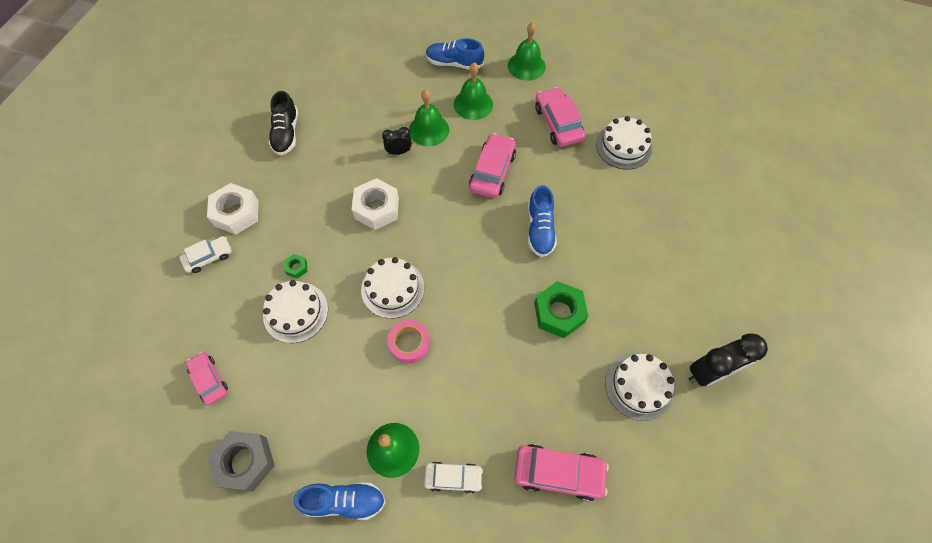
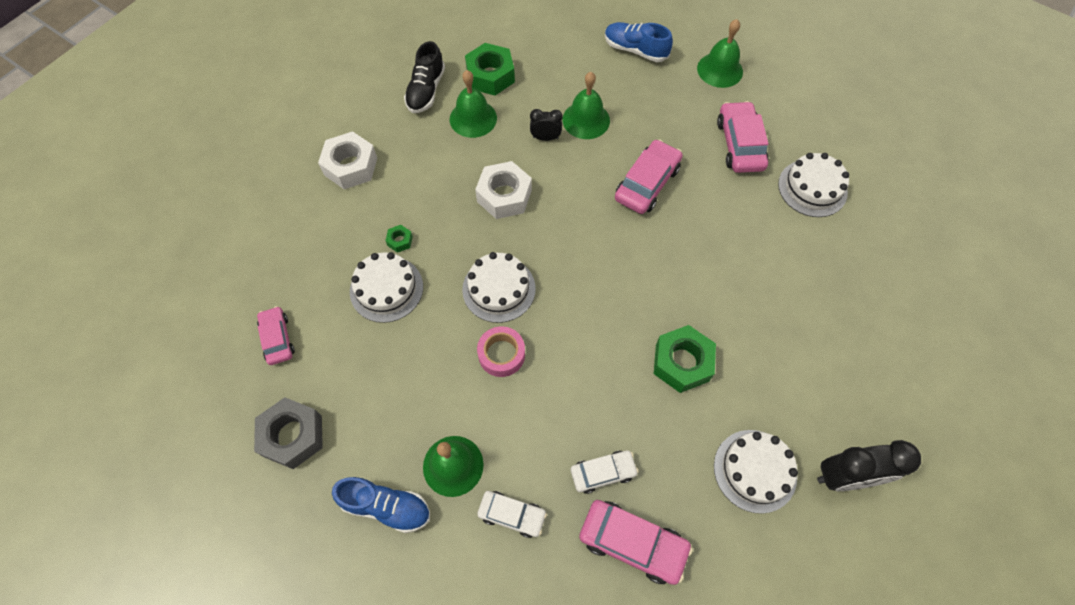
camera: 15 degrees right, 0 degrees up
white car [180,236,232,273] -> white car moved to [571,450,639,494]
green bell [454,63,493,120] -> green bell moved to [450,70,497,138]
blue shoe [528,185,557,257] -> none
none -> green nut [465,43,515,96]

